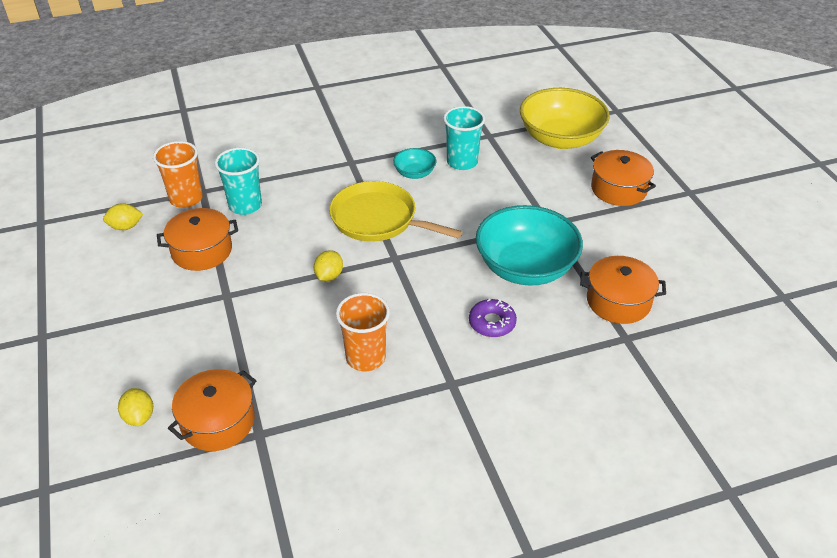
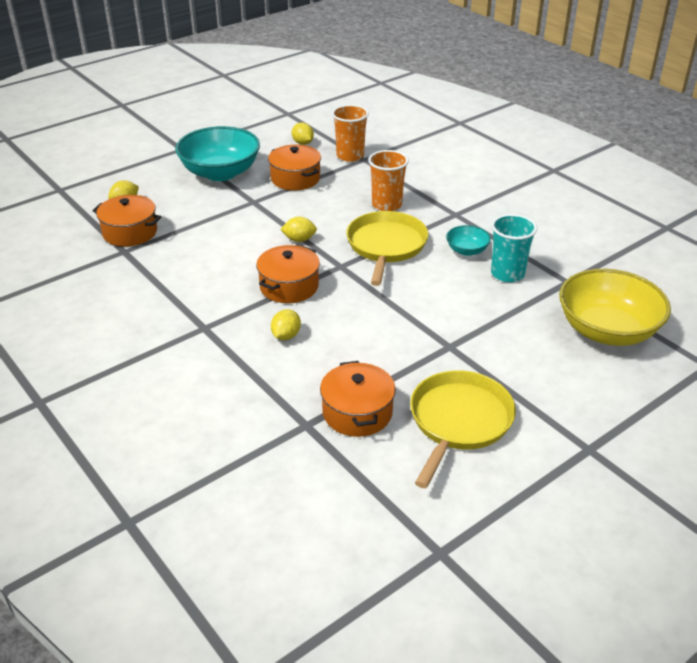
camera: 70 degrees right, 5 degrees down
turquoise cup [215,148,262,215] -> none
orange cup [336,293,390,371] -> orange cup moved to [368,150,409,211]
purple donut [469,299,517,337] -> yellow lemon [271,309,301,340]
turquoise bowl [476,205,583,286] -> turquoise bowl moved to [175,126,260,181]
orange pot [591,150,656,206] -> orange pot moved to [256,245,320,303]
none -> yellow pan [410,370,516,488]

